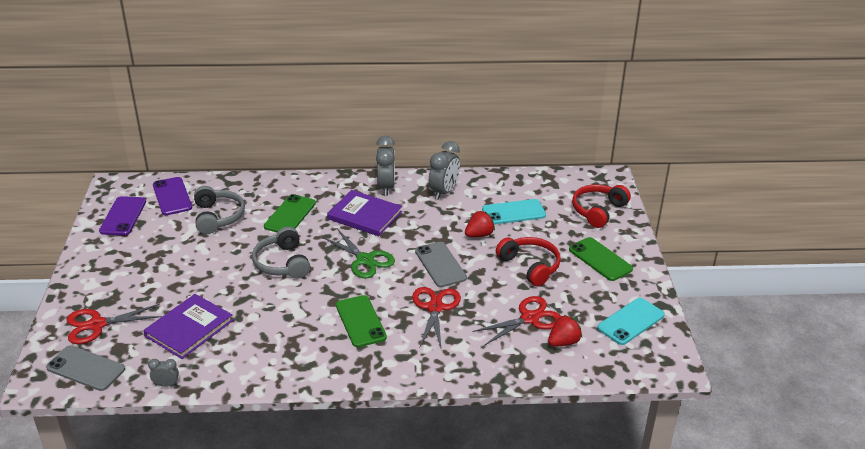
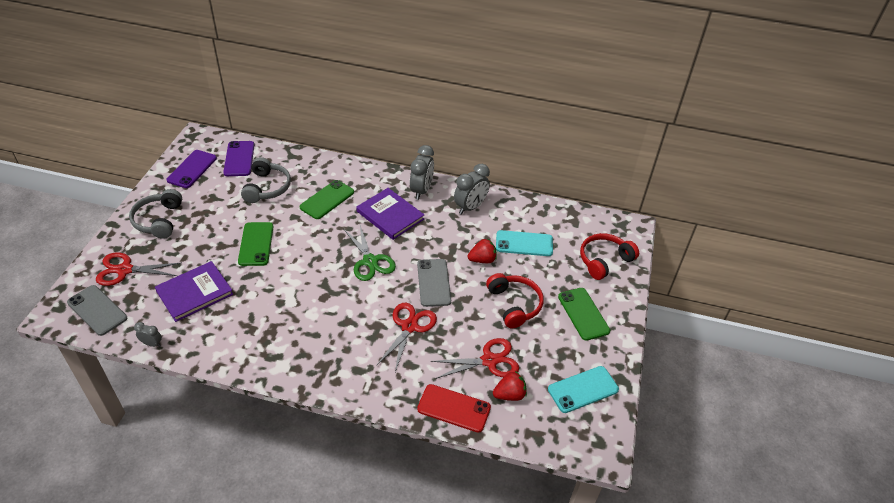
camera: 15 degrees right, 10 degrees up
grey headphones [252,227,310,279] -> grey headphones moved to [129,189,182,239]
green phone [336,295,387,347] -> green phone moved to [238,222,273,266]
none -> red phone [417,384,491,433]

